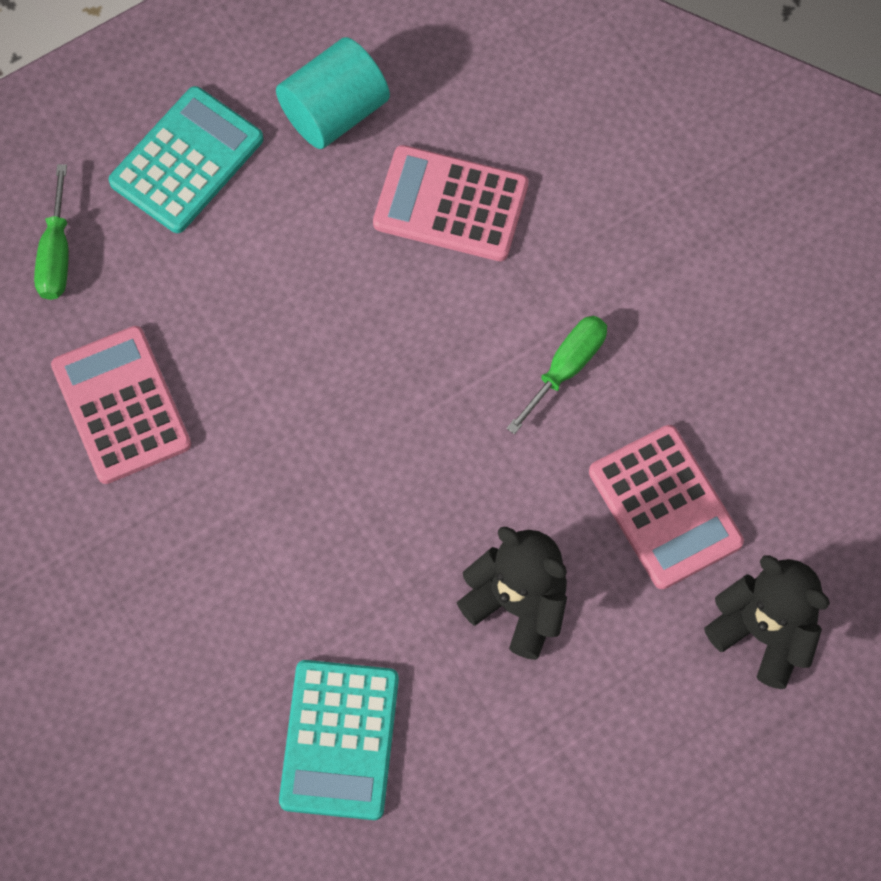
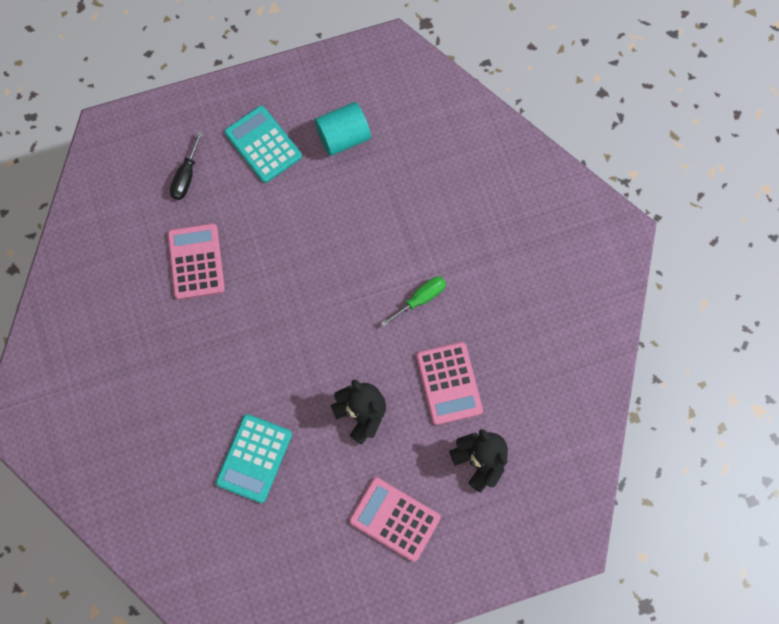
camera: 15 degrees right, 5 degrees up
green screwdriver [34,164,69,300] -> black screwdriver [170,132,203,200]
turquoise calculator [108,86,263,233] -> turquoise calculator turned 90 degrees counterclockwise [224,106,302,183]
pink calculator [373,145,528,261] -> pink calculator moved to [349,477,441,562]

